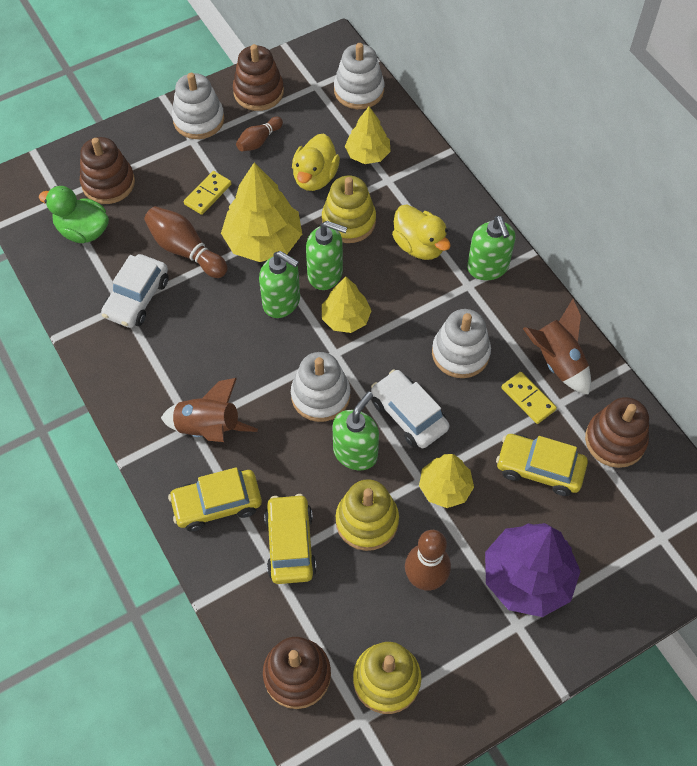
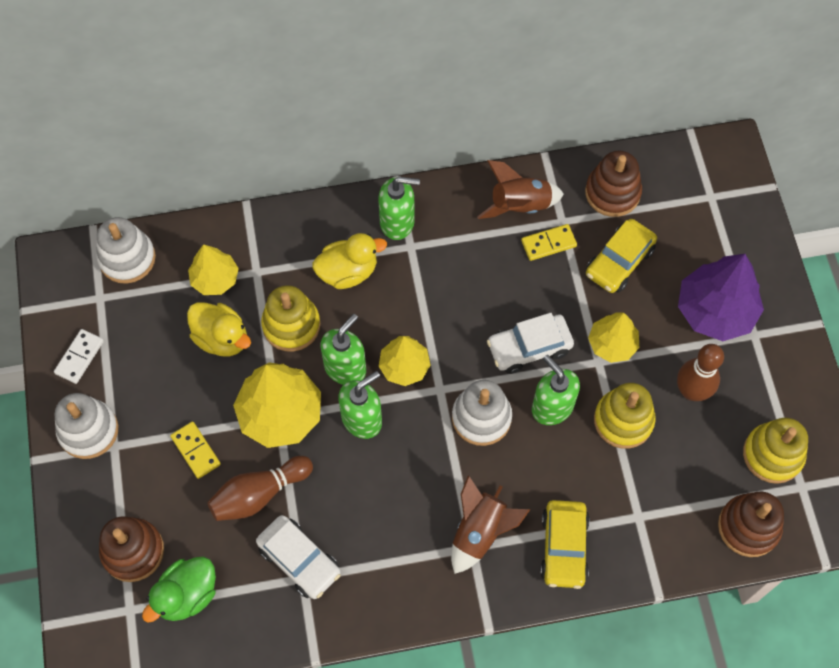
camera: 70 degrees left, 5 degrees up
brown stacking toy [233,44,284,111] -> white domino [54,329,104,384]
brown bowling pin [236,117,283,152] -> none
yellow car [264,494,317,584] -> none
white stacking toy [432,309,491,378] -> none

